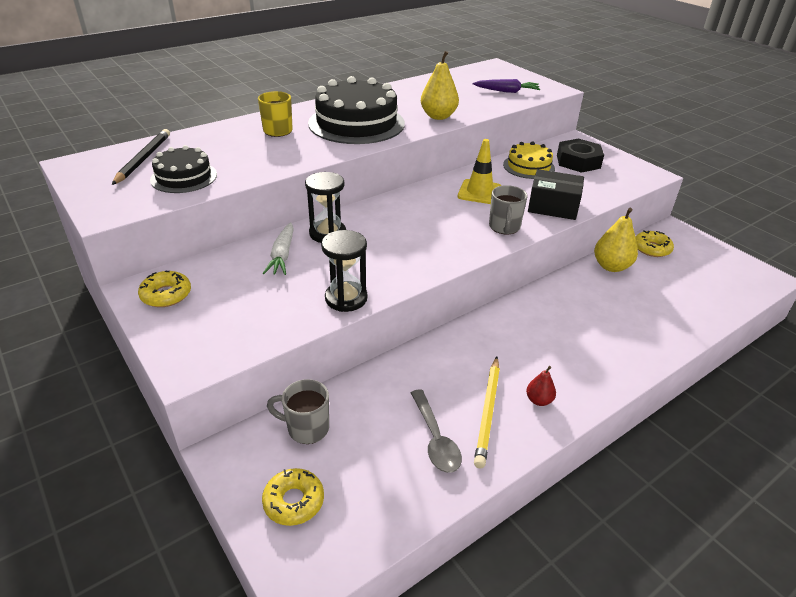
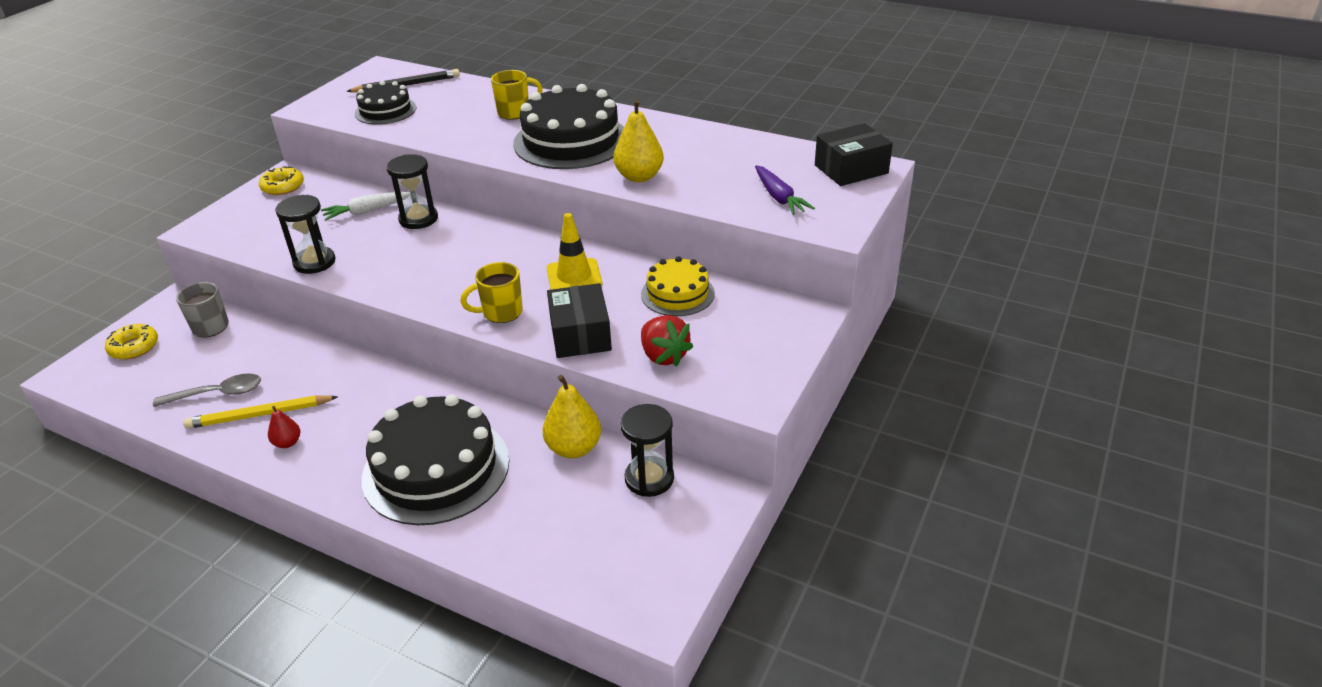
camera: 65 degrees right, 0 degrees up
grey spoon [411,389,462,473] -> grey spoon turned 150 degrees counterclockwise [153,373,261,407]
grey mug [489,185,528,234] -> yellow mug [460,262,523,323]
black nut [557,138,604,173] -> none
yellow donut [636,230,674,257] -> black hourglass [621,404,674,497]
none -> black cake [362,394,509,525]
none -> red strawberry [641,315,693,367]
none -> black box [815,123,893,186]

